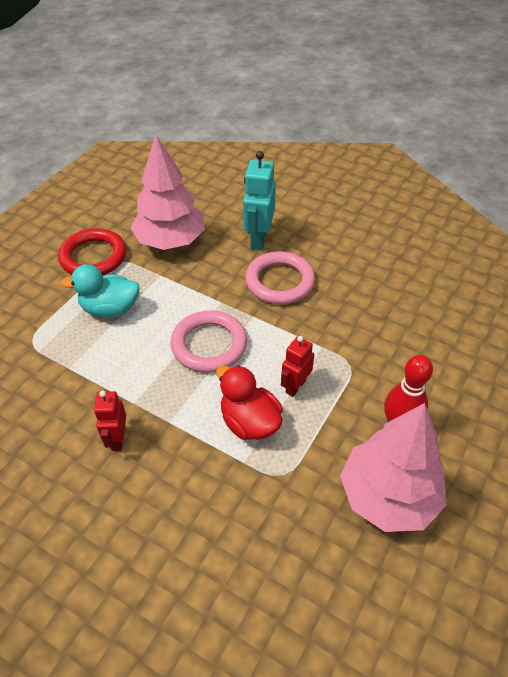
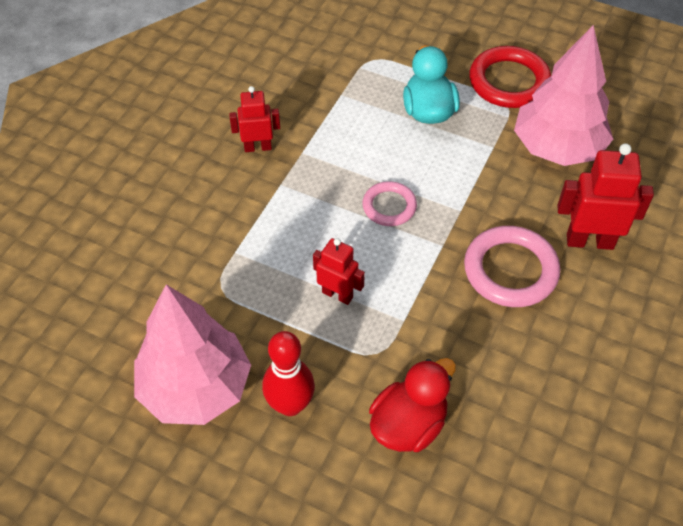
camera: 85 degrees right, 5 degrees up
pink ring [171,310,247,373] -> pink ring [362,181,417,226], size x0.60
red duck [216,365,283,440] -> red duck moved to [369,358,456,452]
turquoise robot [243,151,276,250] -> red robot [557,143,654,250]

